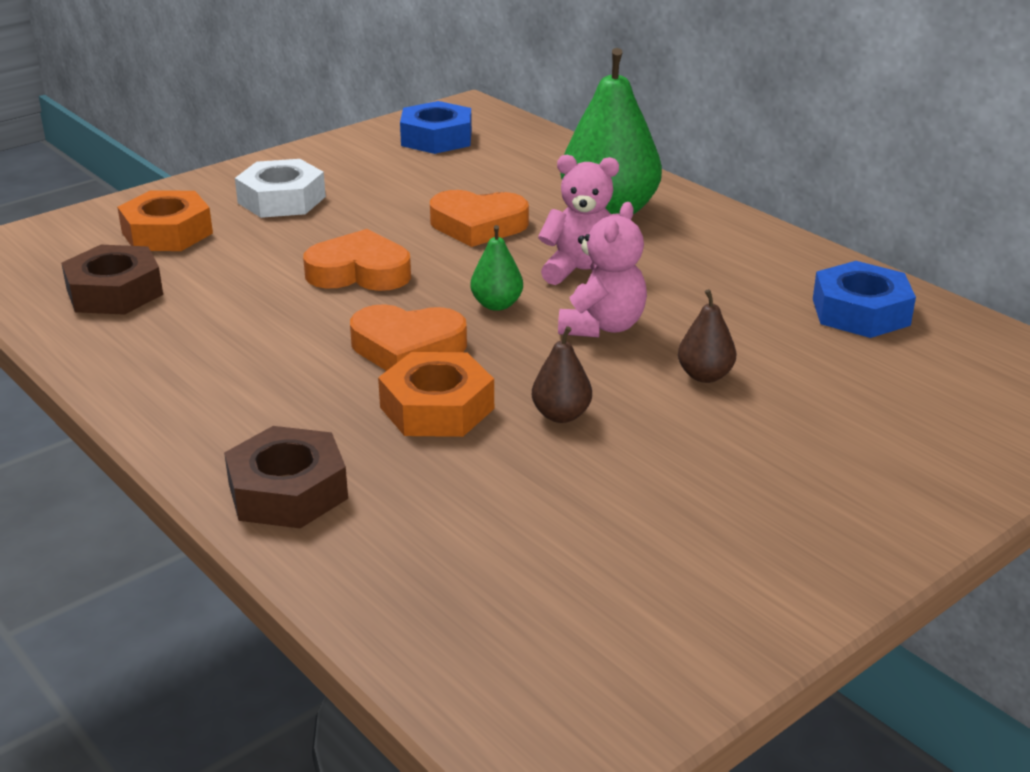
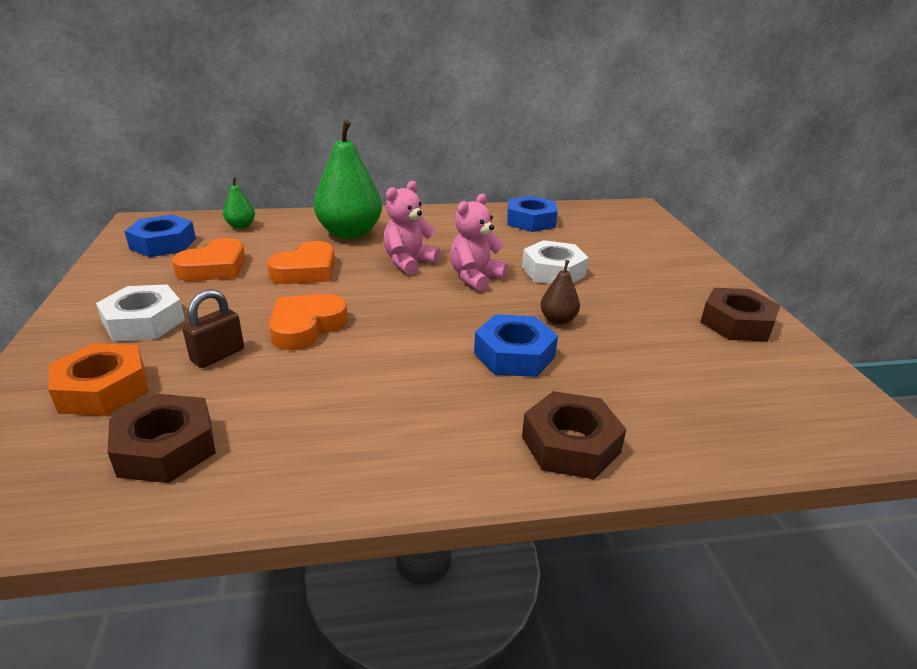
camera: 60 degrees left, 0 degrees up
orange heart [350,304,467,371] -> orange heart moved to [172,238,246,281]
orange nut [378,352,494,437] -> blue nut [474,314,558,377]
green pear [471,225,523,311] -> green pear moved to [223,177,255,229]
pink teddy bear [558,202,647,338] -> pink teddy bear turned 105 degrees counterclockwise [450,194,508,292]
brown pear [678,289,736,383] -> white nut [522,240,589,284]
none -> brown padlock [182,289,244,368]
none -> brown nut [700,288,781,342]

